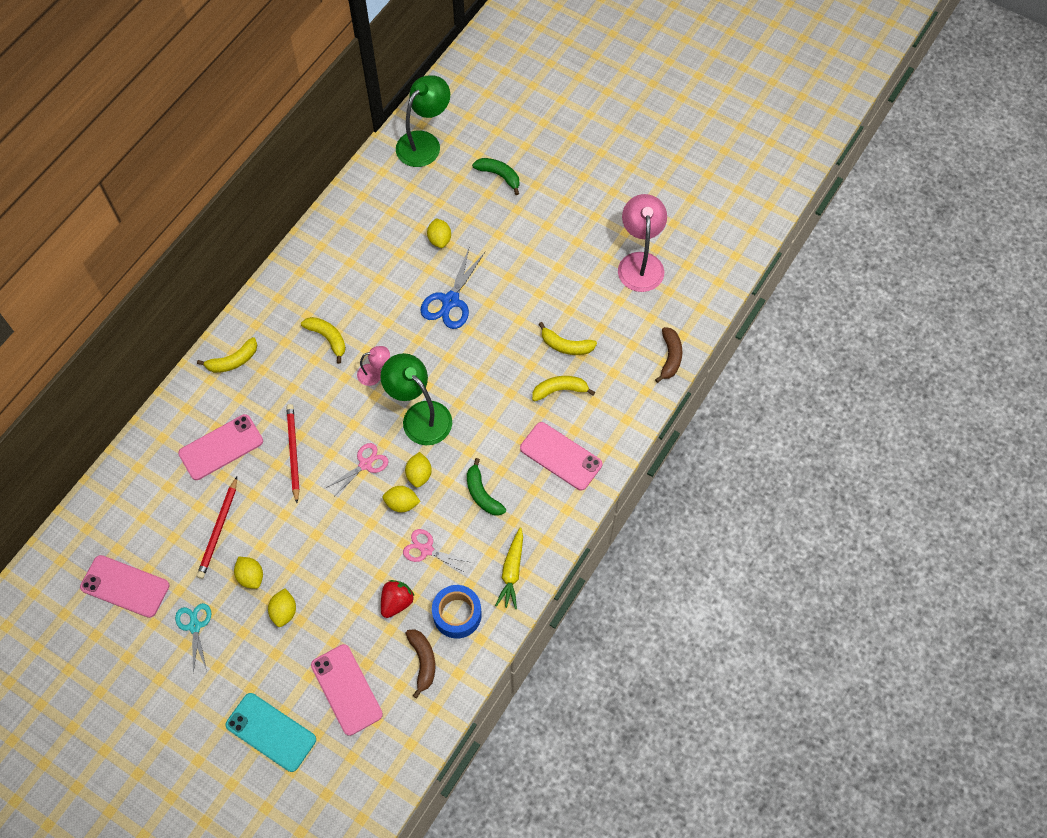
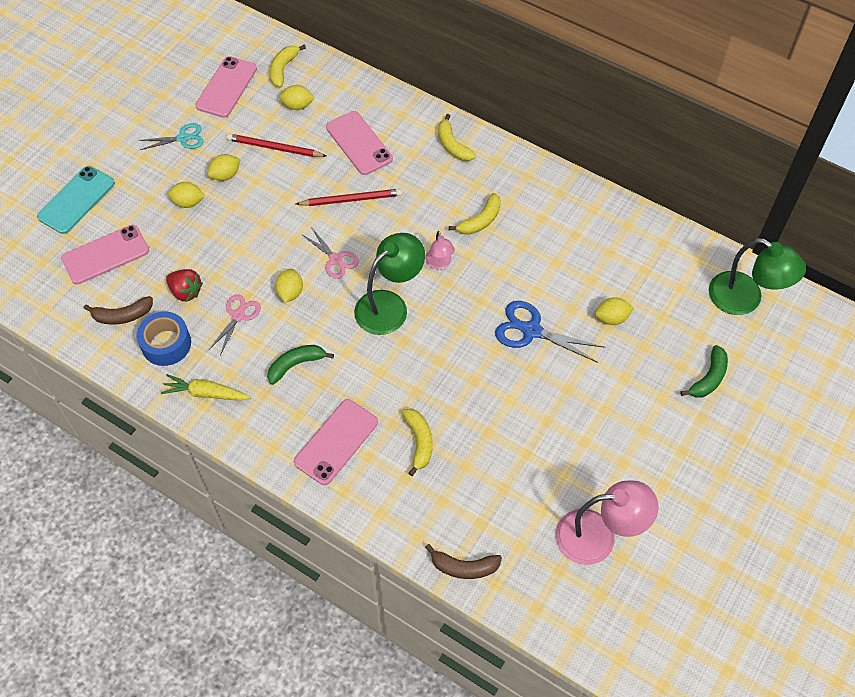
camera: 90 degrees right, 5 degrees down
yellow lemon [405,452,432,488] -> yellow lemon moved to [279,85,315,110]
yellow banana [539,322,597,355] -> yellow banana moved to [270,44,306,87]

